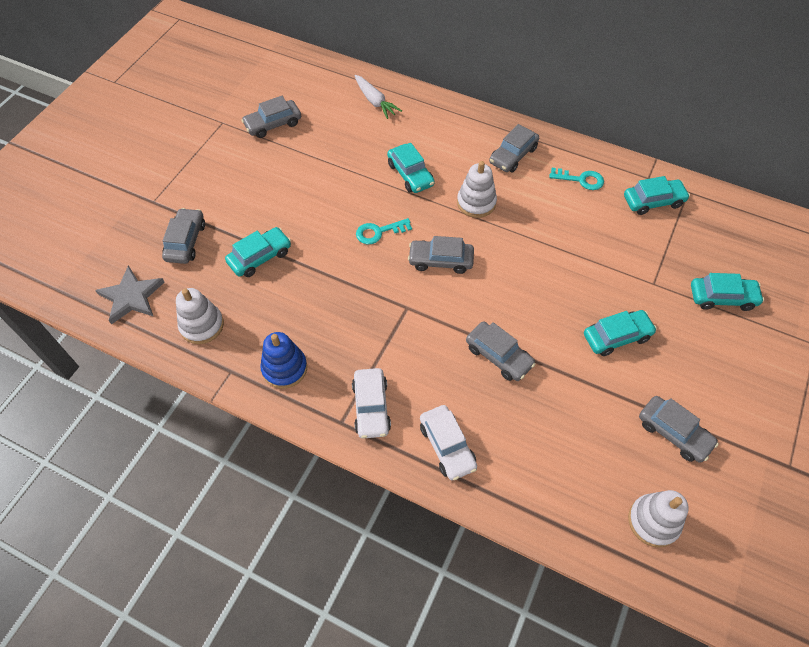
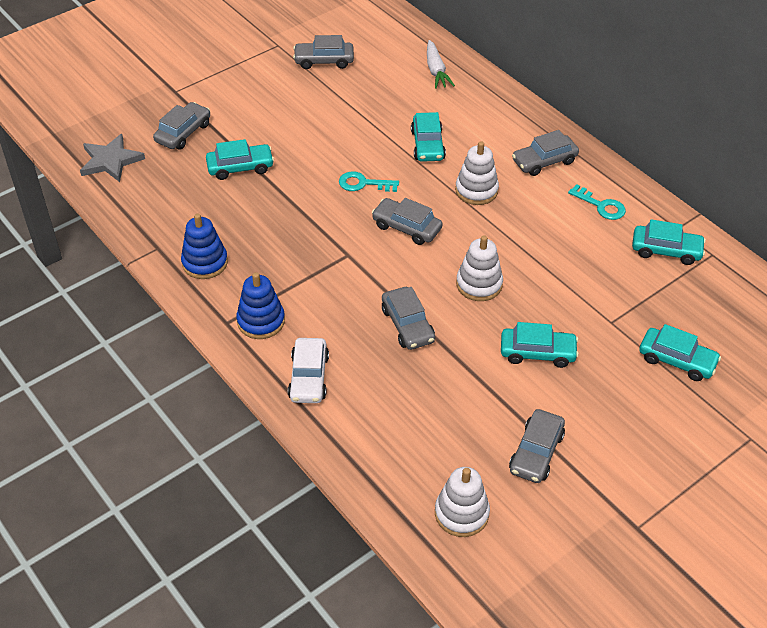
camera: 25 degrees right, 10 degrees down
white stacking toy [176,288,224,344] -> white stacking toy moved to [456,235,503,301]
white car [352,368,391,439] -> blue stacking toy [236,272,285,339]
grey car [639,396,719,463] -> grey car turned 45 degrees clockwise [509,409,565,483]

